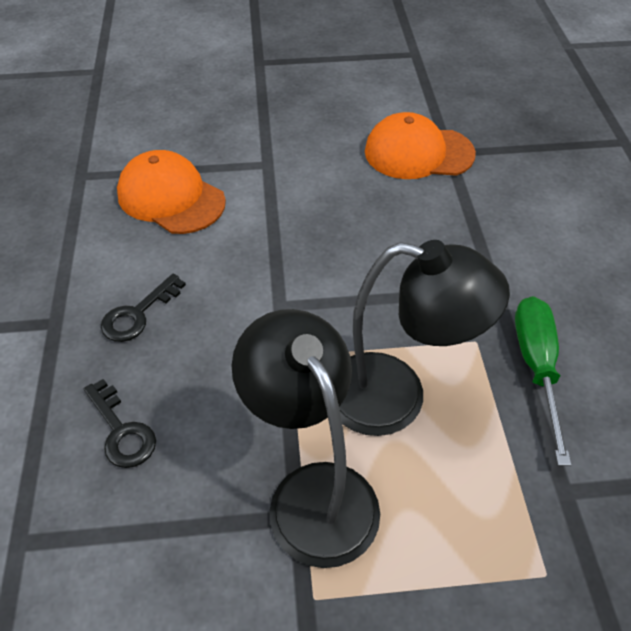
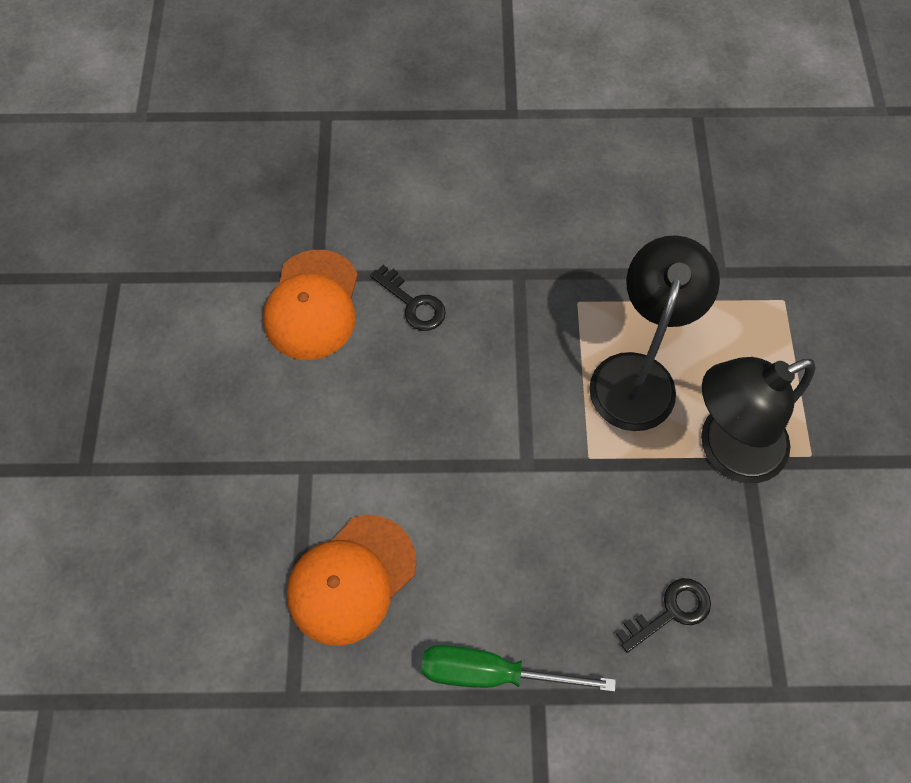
camera: 85 degrees left, 15 degrees up
black key [101,274,186,342] -> black key moved to [370,265,446,331]
green screwdriver [515,296,571,466] -> green screwdriver moved to [421,645,616,692]

